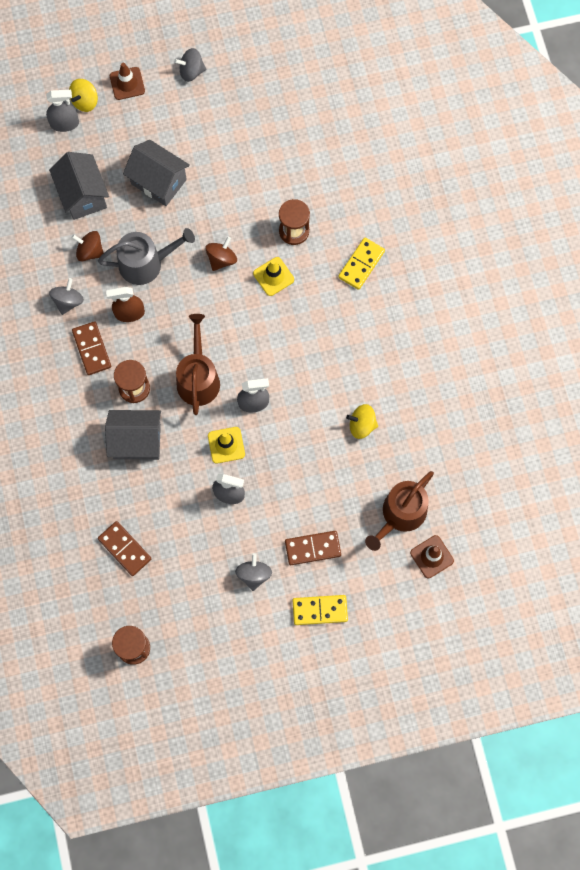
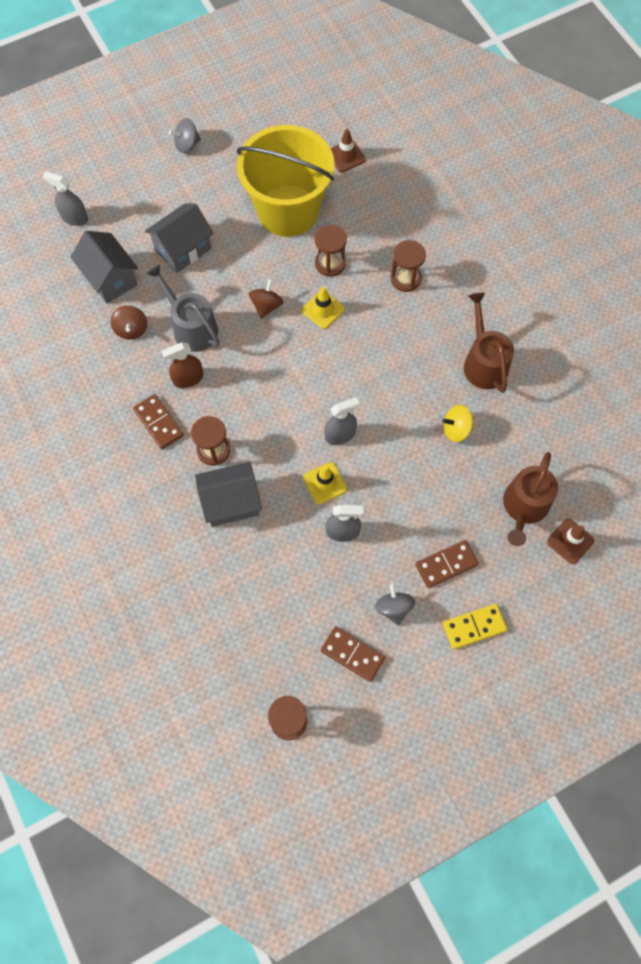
camera: 15 degrees left, 5 degrees down
grey spray bottle [46,90,79,132] -> grey spray bottle turned 135 degrees counterclockwise [43,171,88,226]
grey spinning top [49,278,84,315] -> none
yellow spinning top [69,79,98,112] -> none
brown spinning top [72,231,103,261] -> brown spinning top turned 105 degrees counterclockwise [111,305,147,340]
grey watering can [98,228,195,285] -> grey watering can turned 105 degrees counterclockwise [146,264,220,352]
brown domino [98,521,152,576] -> brown domino moved to [321,626,385,682]
brown traffic cone [110,63,145,100] -> brown traffic cone moved to [330,129,366,173]
grey house [123,140,190,206] -> grey house turned 60 degrees counterclockwise [145,203,214,273]
brown watering can [176,314,220,415] -> brown watering can moved to [464,293,514,393]
yellow domino [338,238,385,290] -> brown hourglass [391,240,426,292]
none -> yellow bucket [237,125,335,237]

